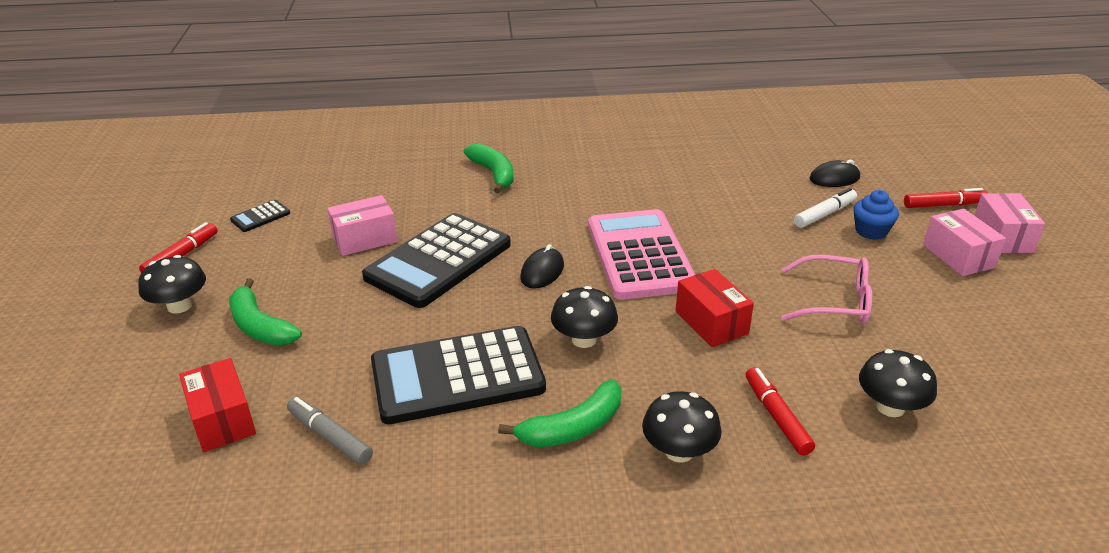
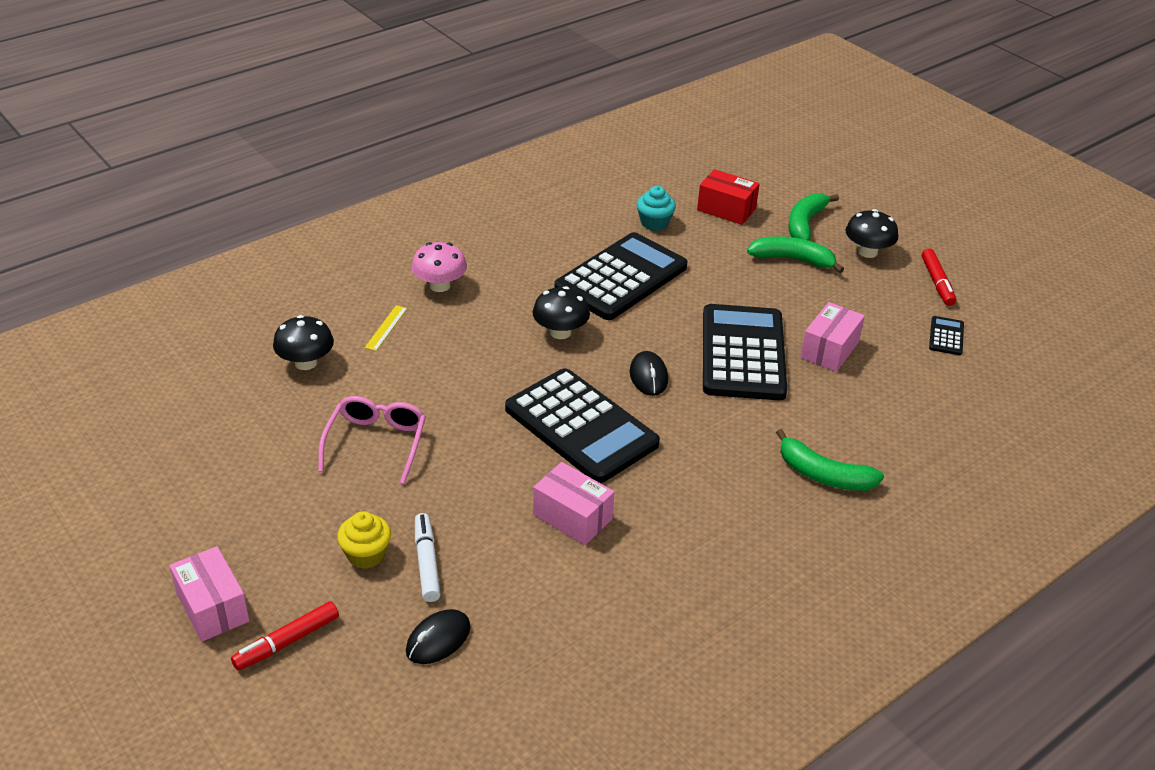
camera: 145 degrees right, 5 degrees up
grey marker [287,397,373,465] -> turquoise cupcake [637,186,676,231]
green banana [498,380,621,447] -> green banana moved to [788,193,839,241]
pink calculator [588,209,695,300] -> black calculator [505,368,660,483]
black mushroom [642,391,722,463] -> pink mushroom [411,242,467,292]
red box [676,269,754,347] -> none
red marker [746,367,815,456] -> yellow ruler [365,305,407,351]
pink glasses [781,255,872,324] -> pink glasses turned 120 degrees clockwise [318,396,426,484]
white marker [794,188,857,228] -> white marker turned 150 degrees clockwise [415,513,441,602]
blue cupcake [853,190,899,240] -> yellow cupcake [337,511,391,569]
pink box [923,209,1006,276] -> pink box moved to [533,462,615,545]

